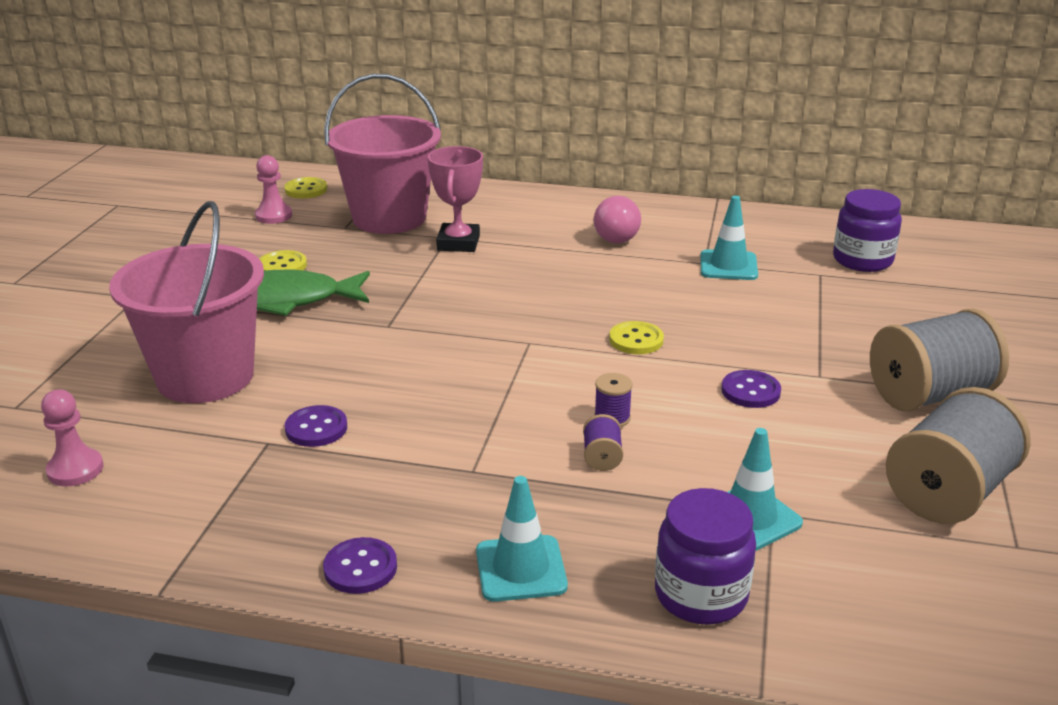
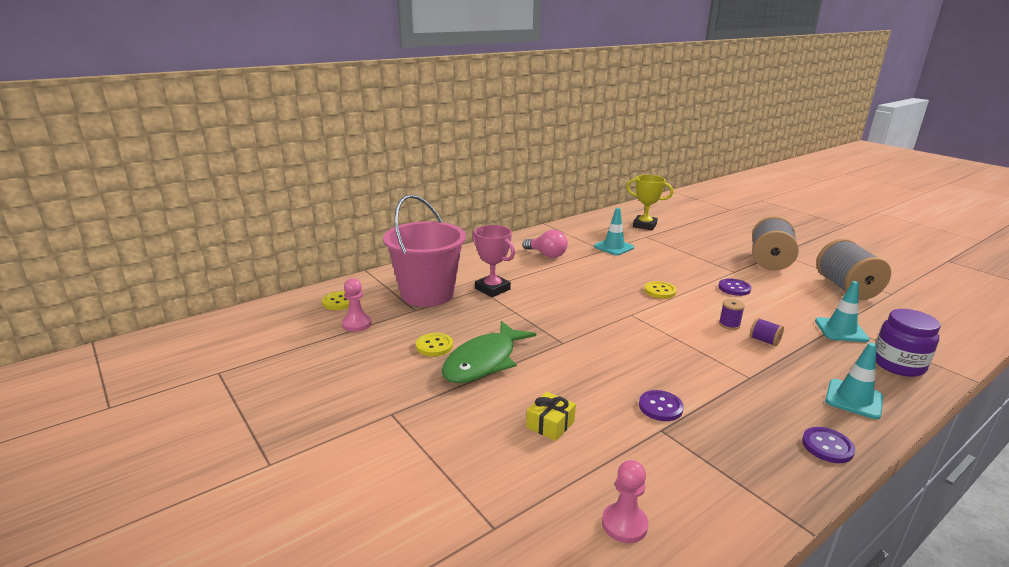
camera: 50 degrees left, 5 degrees down
pink bucket [109,201,264,403] -> yellow gift [526,392,576,441]
purple jar [833,189,902,272] -> yellow trophy [626,175,673,230]

